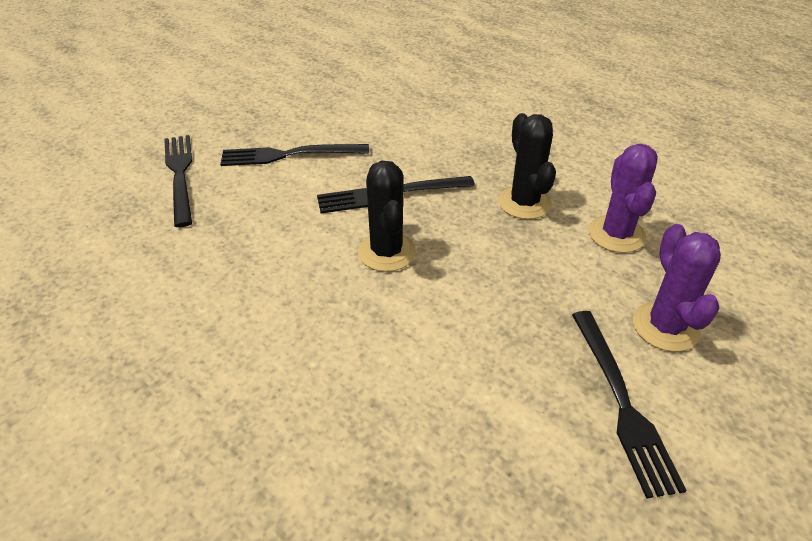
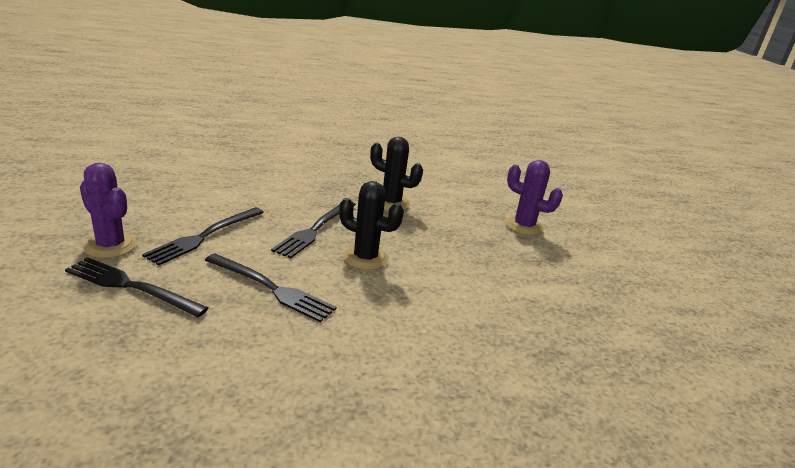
camera: 55 degrees left, 15 degrees down
black fork [572,311,687,499] -> black fork moved to [205,254,336,322]
purple cactus [588,144,658,253] -> purple cactus moved to [80,163,137,258]

